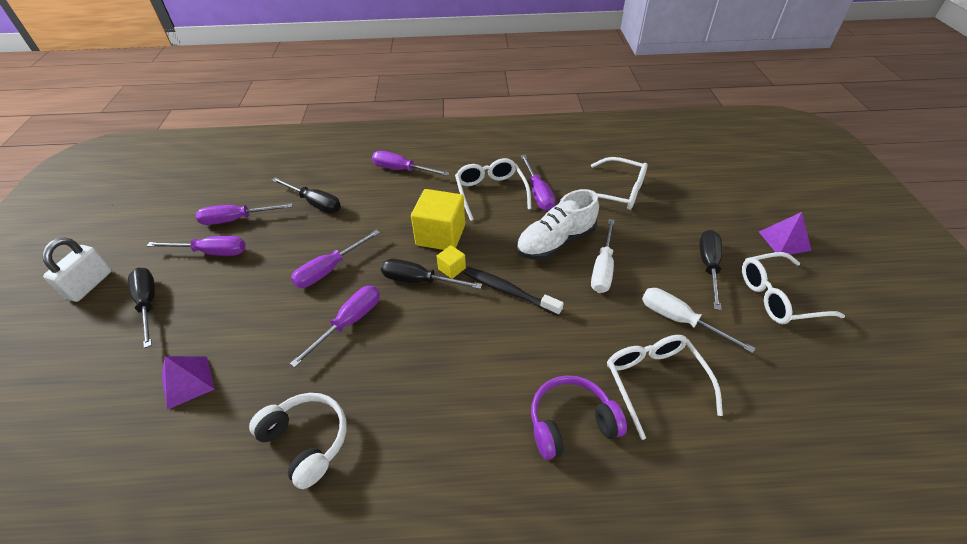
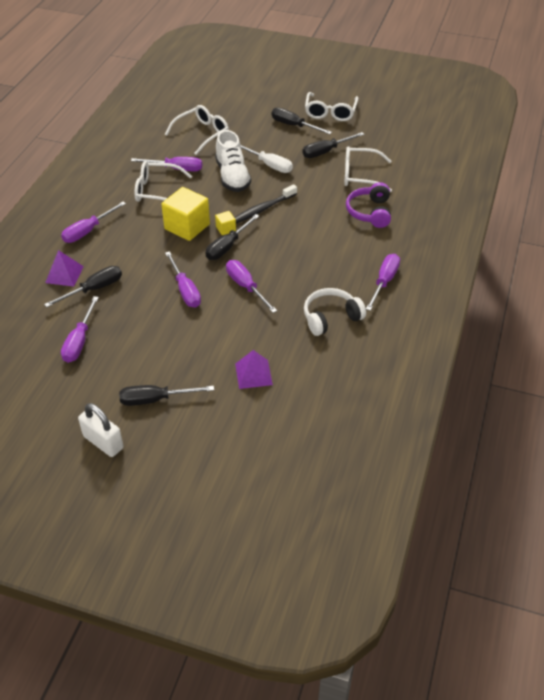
camera: 70 degrees left, 0 degrees up
purple screwdriver [147,236,246,256] -> purple screwdriver moved to [366,254,400,311]
white screwdriver [642,288,755,353] -> black screwdriver [302,132,365,158]
purple pyramid [759,212,812,254] -> purple pyramid moved to [45,250,84,287]

